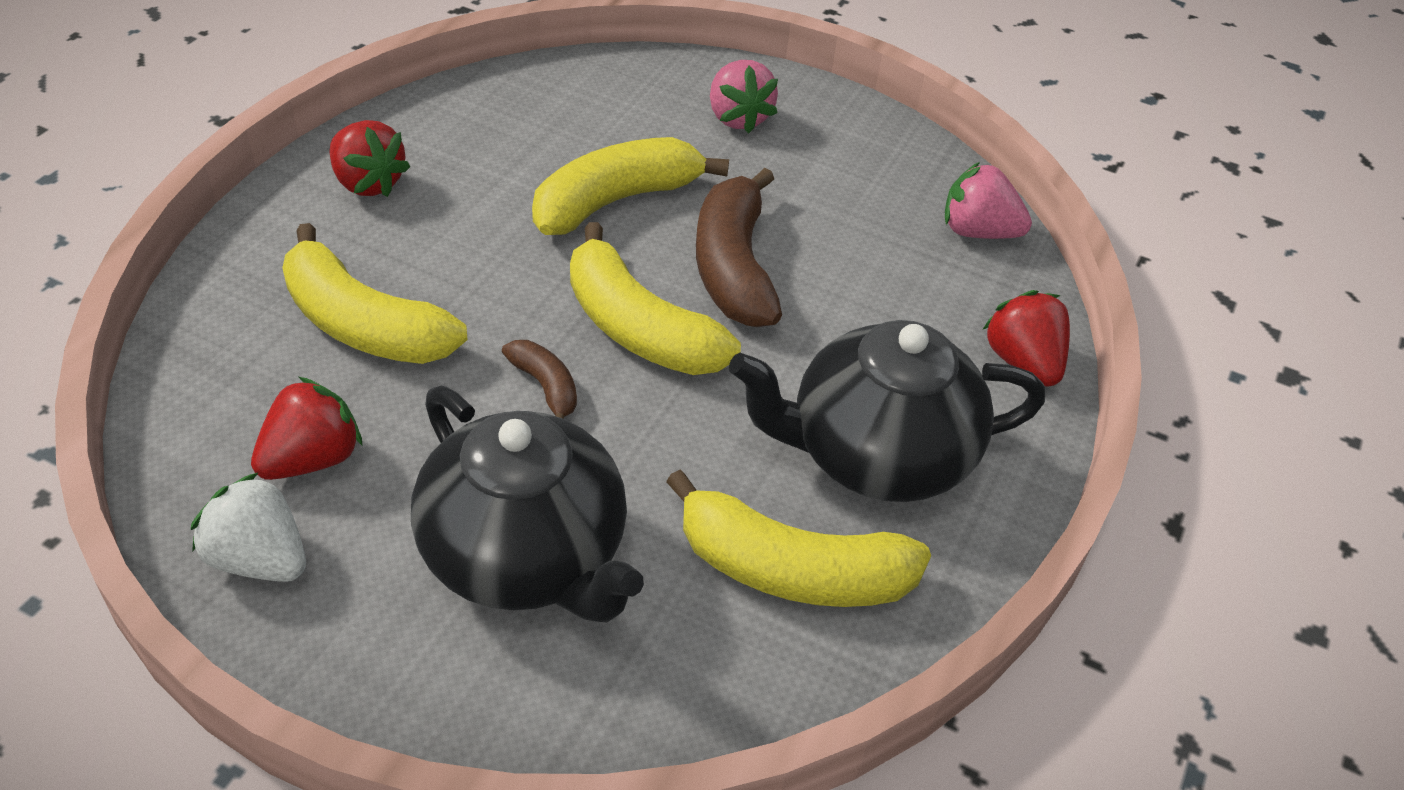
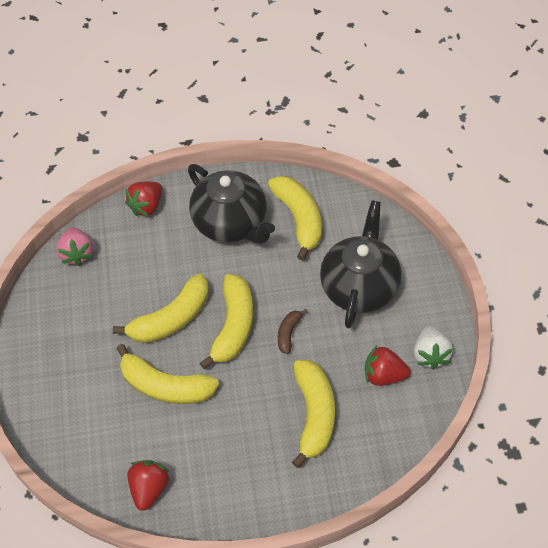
camera: 120 degrees left, 10 degrees up
red strawberry [329,120,410,197] -> red strawberry moved to [127,460,169,511]
brown banana [696,168,782,327] -> yellow banana [113,274,208,343]
pink strawberry [710,60,778,134] -> none

